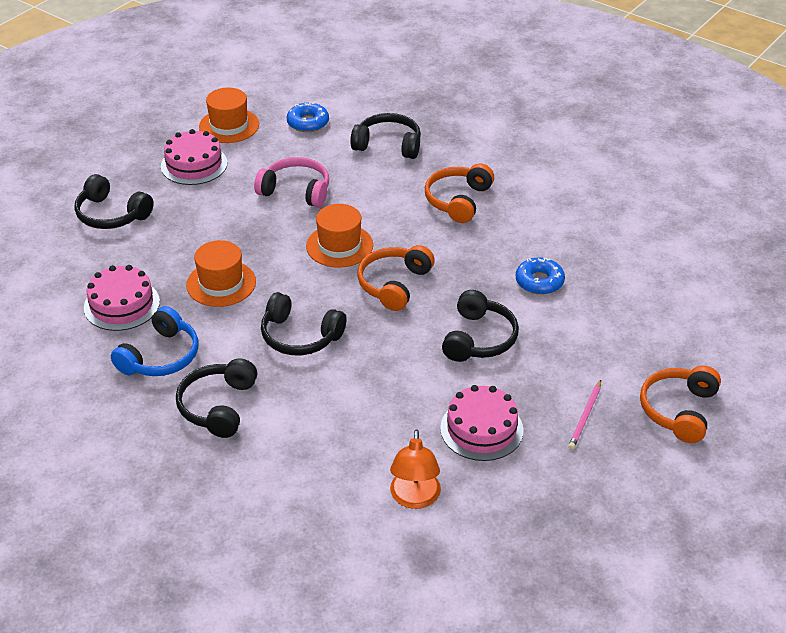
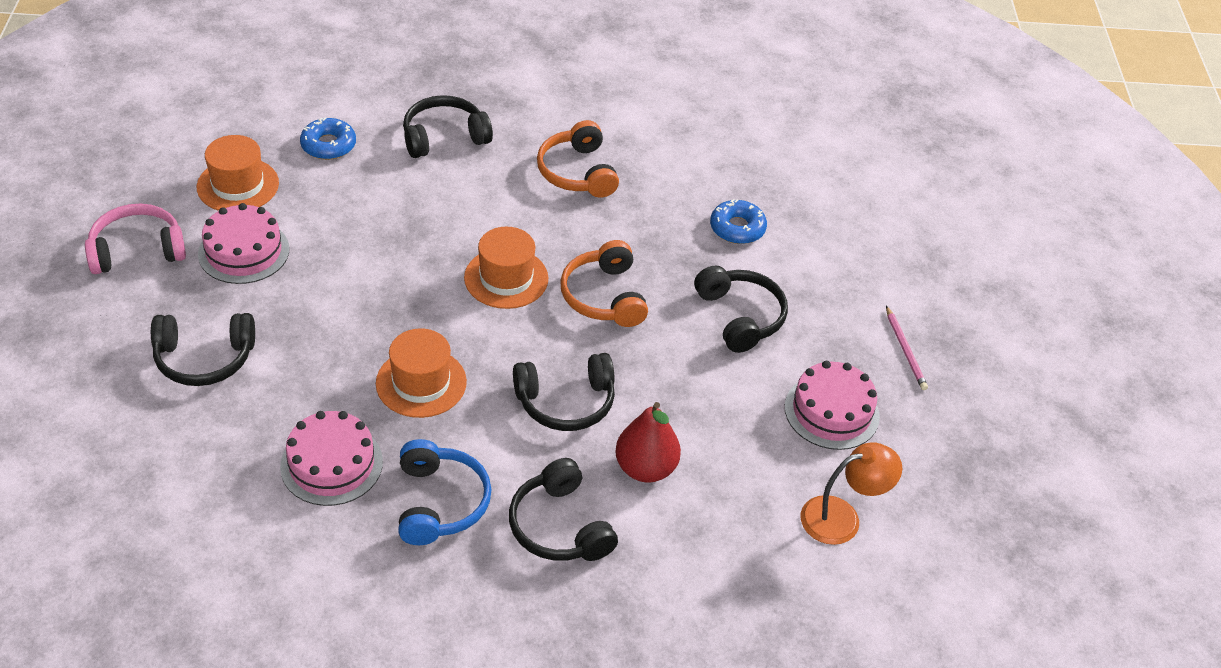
camera: 40 degrees left, 5 degrees up
pink headphones [254,157,329,207] -> pink headphones moved to [85,204,186,274]
orange lamp [390,429,441,509] -> orange lamp turned 75 degrees counterclockwise [801,442,902,545]
orange headphones [640,366,721,443] -> none
none -> red pear [615,402,681,483]

